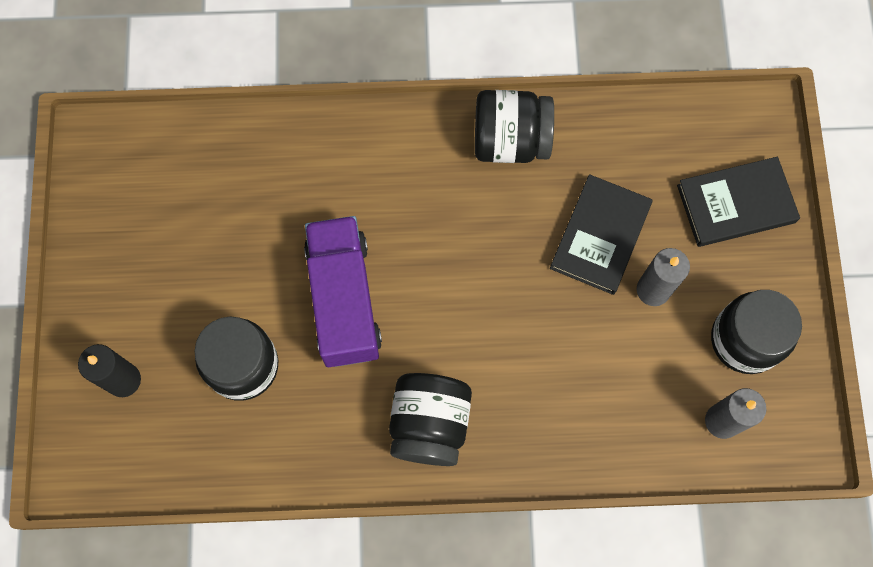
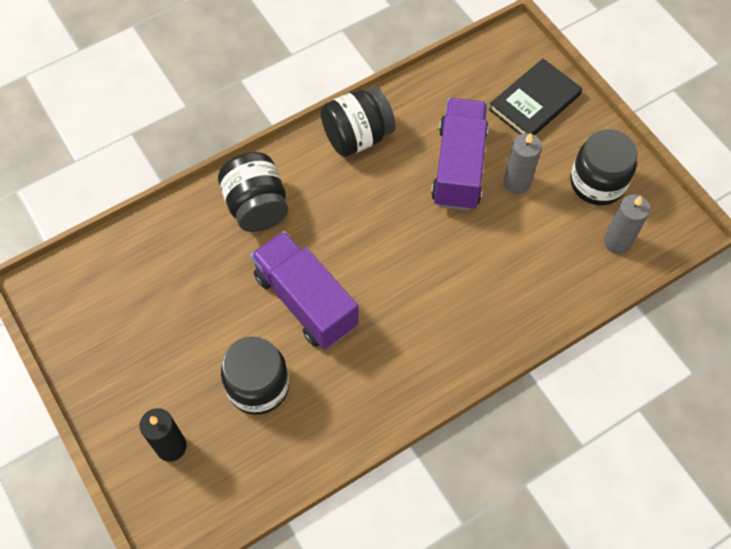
camera: 30 degrees left, 10 degrees down
black jar [389,373,472,466] -> black jar moved to [218,152,288,232]
black book [550,174,653,295] -> purple truck [431,98,488,211]

